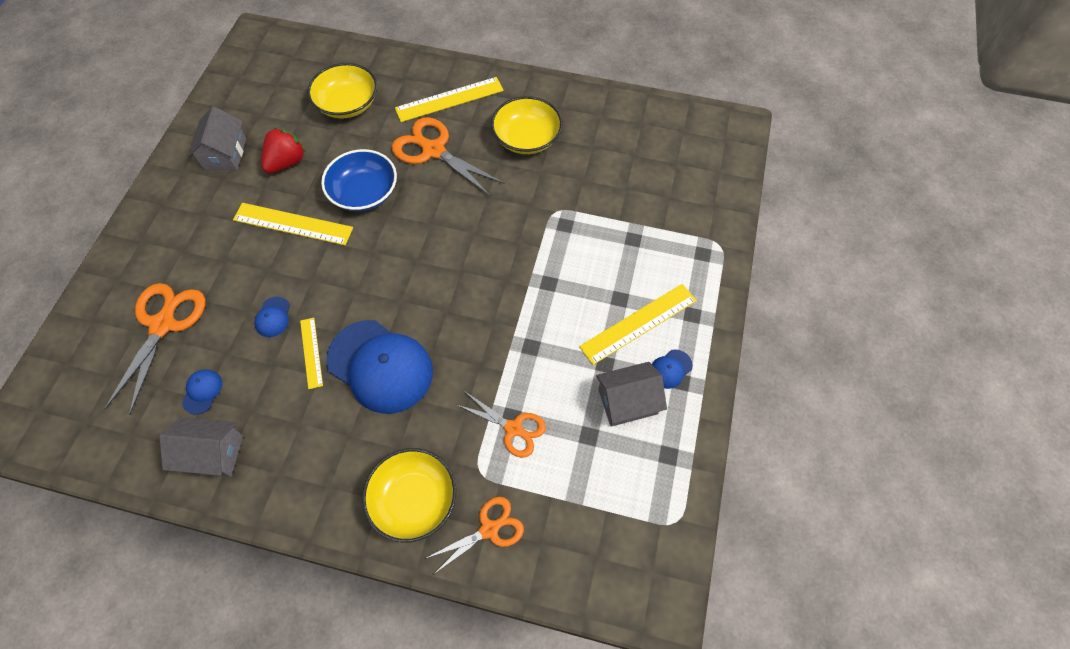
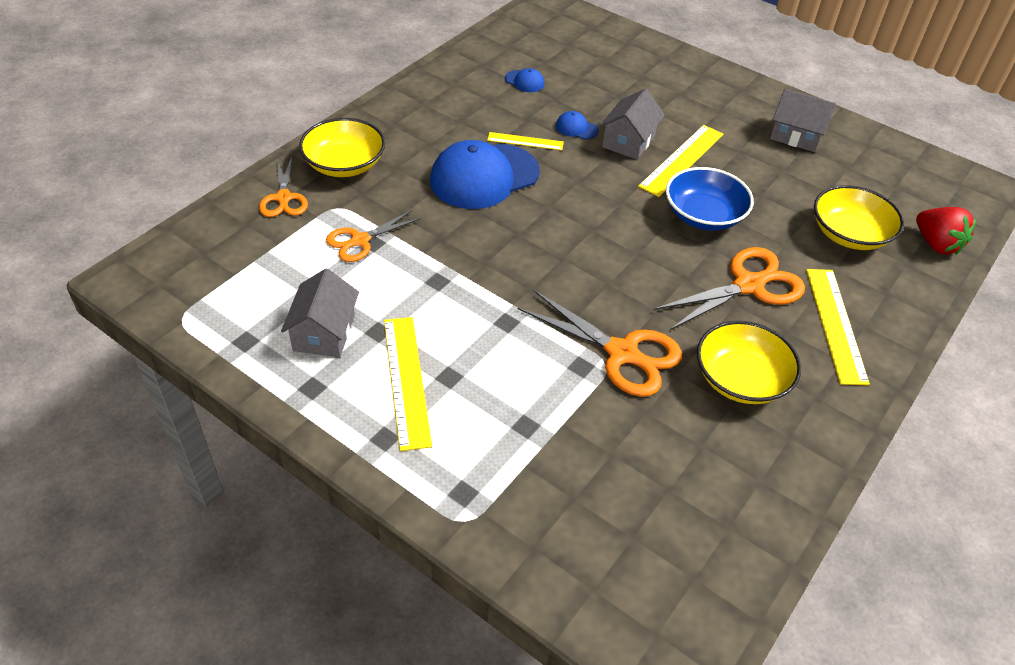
camera: 110 degrees right, 15 degrees down
orange scissors [105,283,206,415] -> orange scissors moved to [518,290,682,397]
grey house [159,417,243,477] -> grey house moved to [600,88,665,160]
red strawberry [261,128,306,173] -> red strawberry moved to [916,207,976,255]
blue cap [652,349,693,389] -> none

